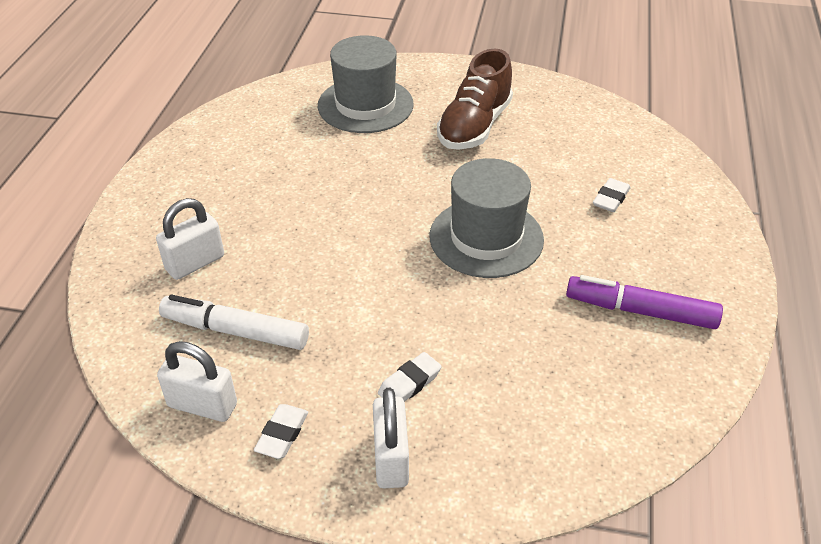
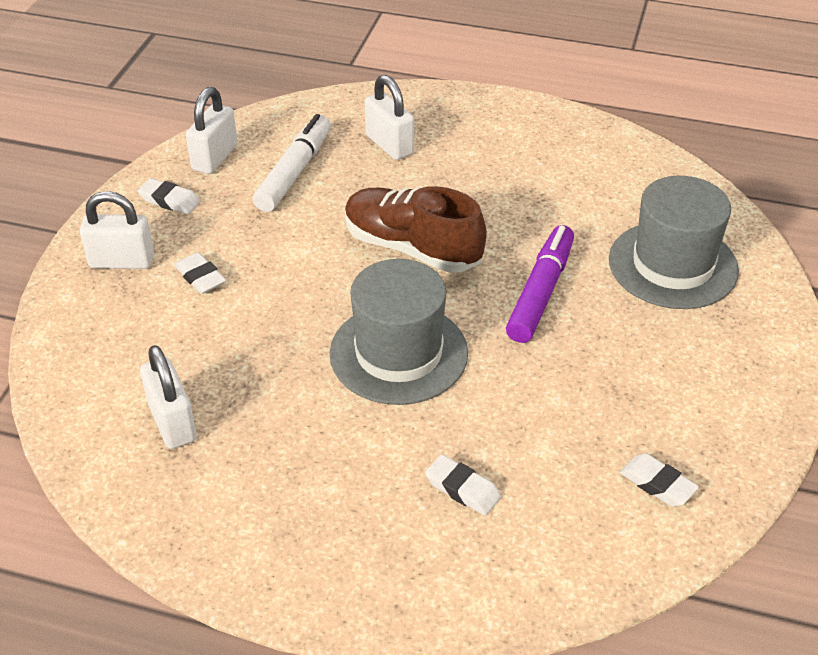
camera: 95 degrees right, 0 degrees up
brown shoe [437,49,513,150] -> brown shoe moved to [345,186,487,273]
purple marker [566,275,723,329] -> purple marker moved to [506,225,574,343]
none -> white padlock [140,345,197,449]
none -> white eraser [620,453,699,507]

